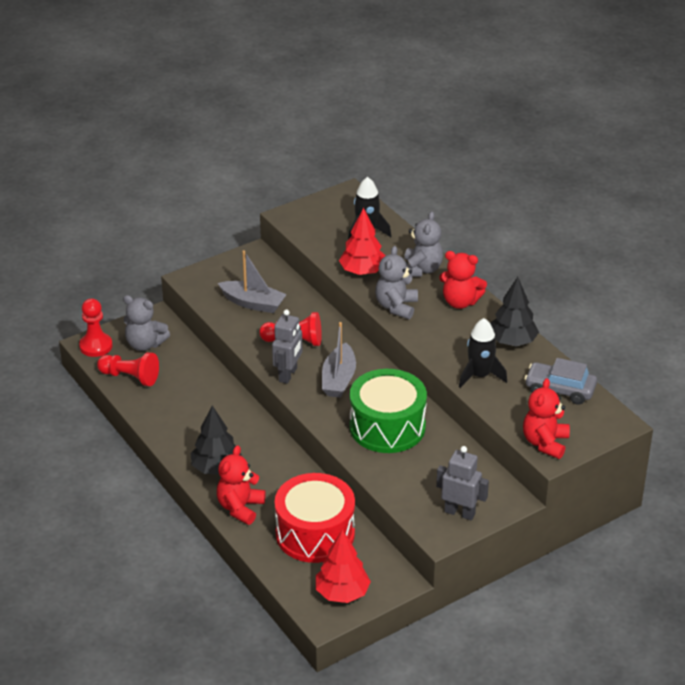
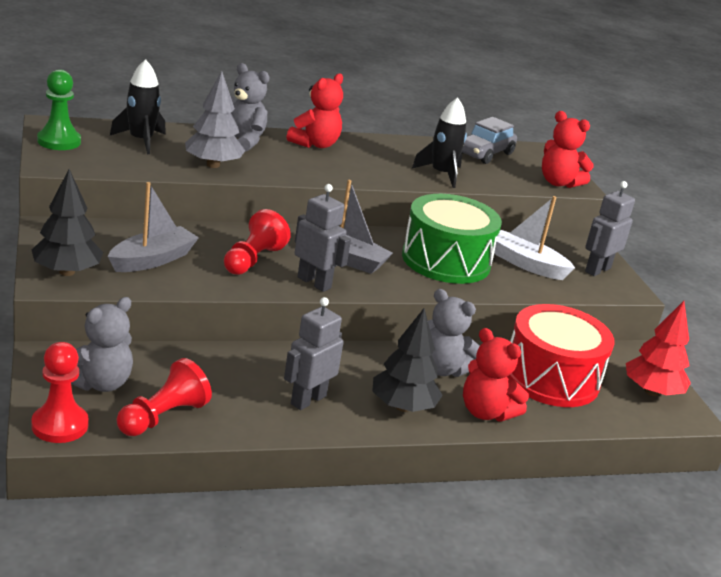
camera: 75 degrees left, 10 degrees down
red tree [339,208,386,275] -> grey tree [185,71,245,168]
grey teddy bear [375,246,418,319] -> grey teddy bear moved to [428,289,479,377]
black tree [490,277,539,346] -> black tree moved to [32,169,103,276]
none -> green pawn [37,69,81,150]
none -> grey robot [284,297,343,410]
none -> white boat [494,196,575,280]

